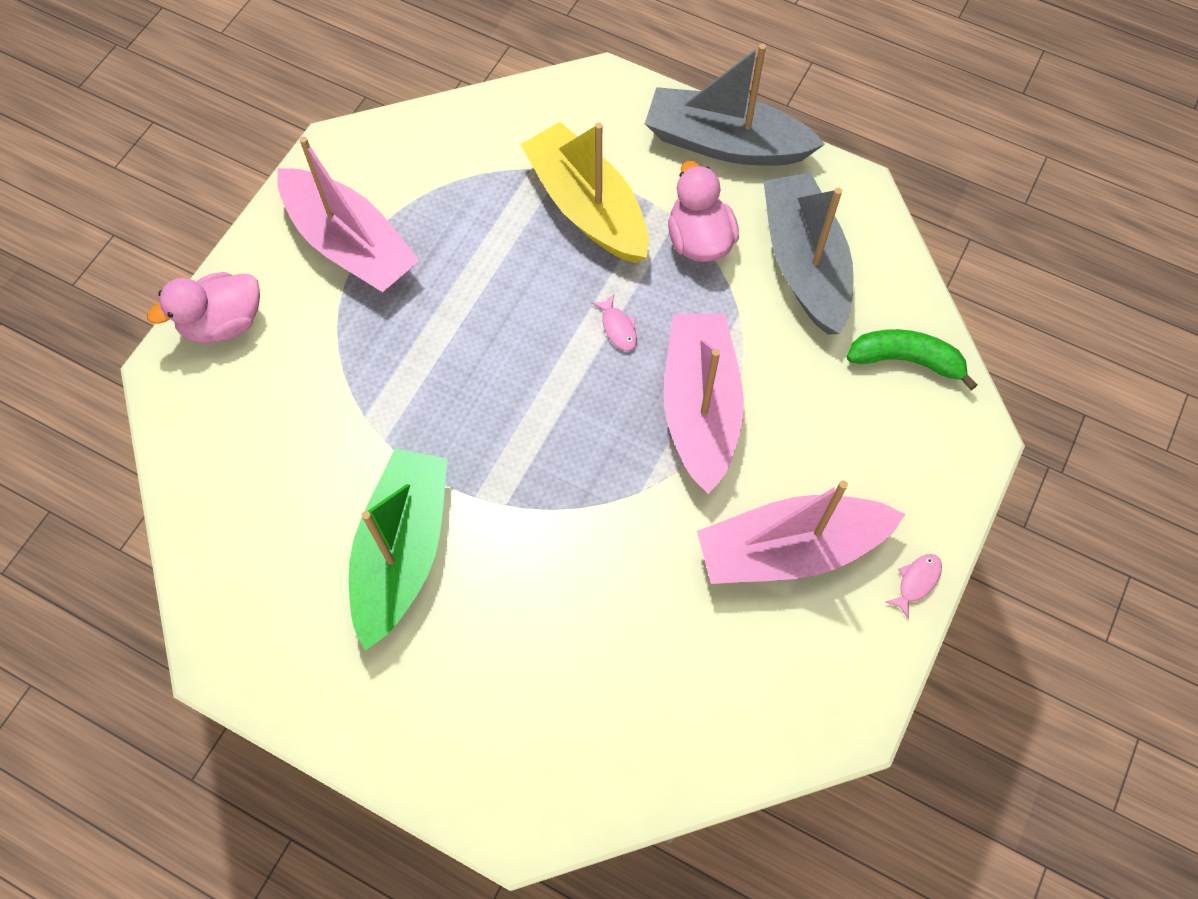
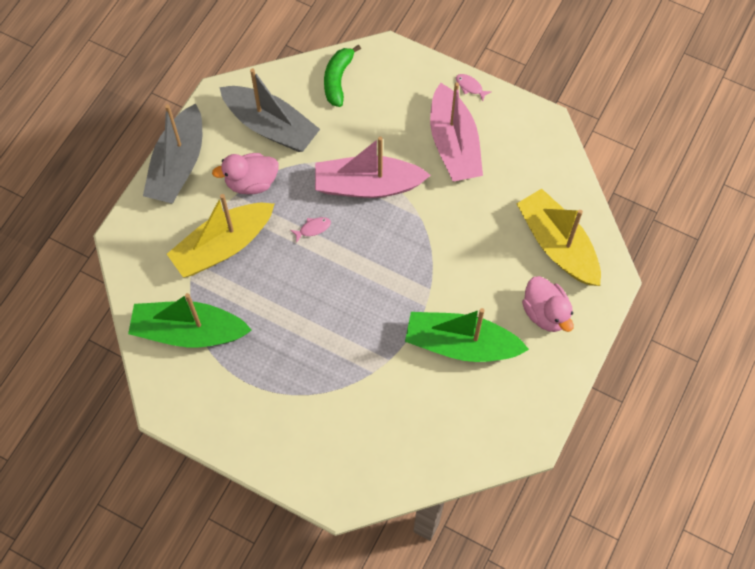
camera: 90 degrees left, 0 degrees up
pink duck [147,272,260,344] -> pink duck moved to [522,276,574,332]
pink boat [277,136,420,292] -> none
grey boat [763,172,854,335] -> grey boat turned 135 degrees counterclockwise [219,68,320,152]
none -> green boat [128,293,252,347]
none -> yellow boat [517,189,601,286]

